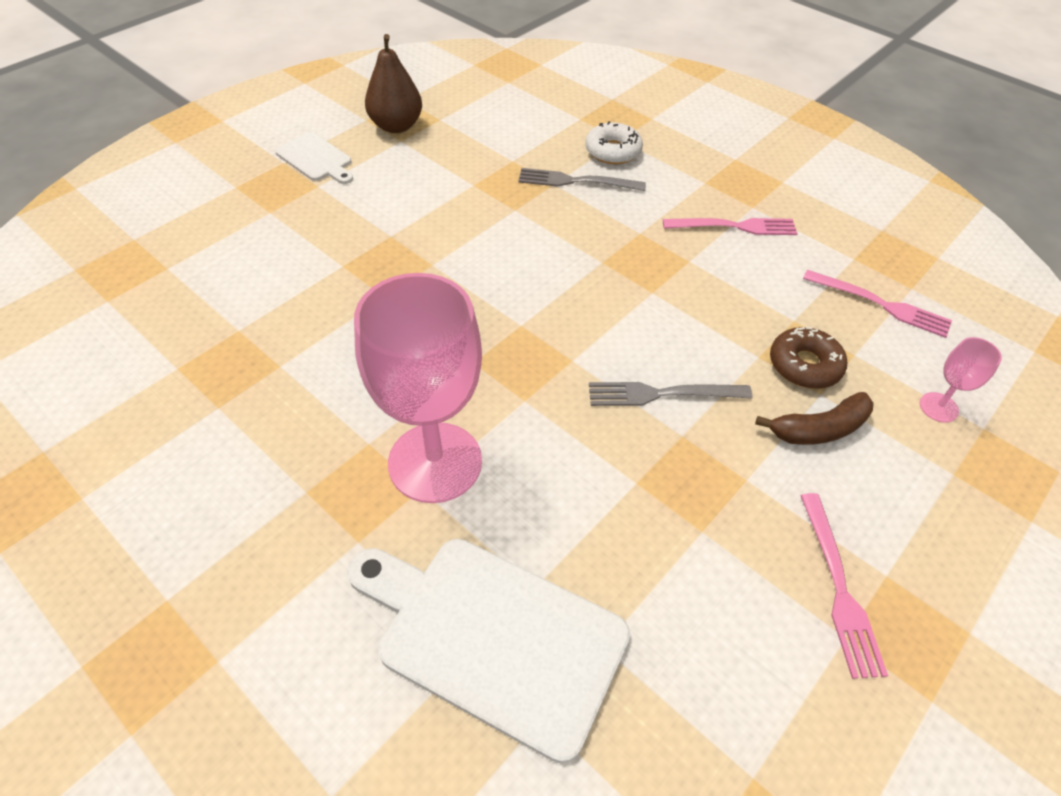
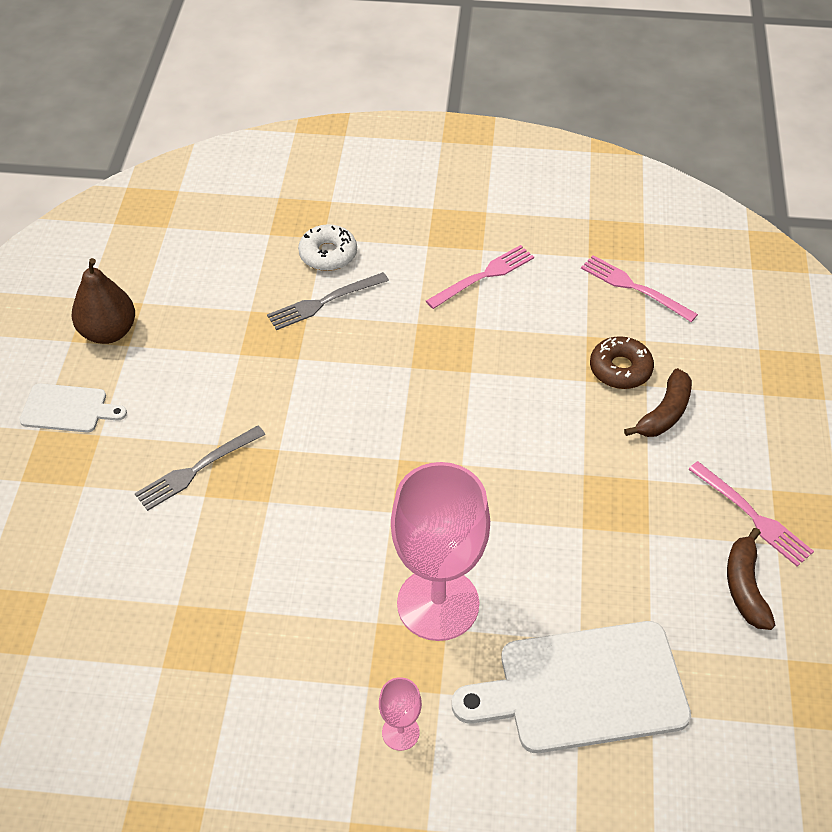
camera: 35 degrees left, 0 degrees up
grey fork [589,382,753,406] -> grey fork moved to [135,425,266,511]
pink fork [803,270,952,338] -> pink fork turned 135 degrees counterclockwise [581,255,698,322]
pink goblet [920,337,1002,423] -> pink goblet moved to [379,677,422,751]
none -> brown banana [727,528,775,630]

